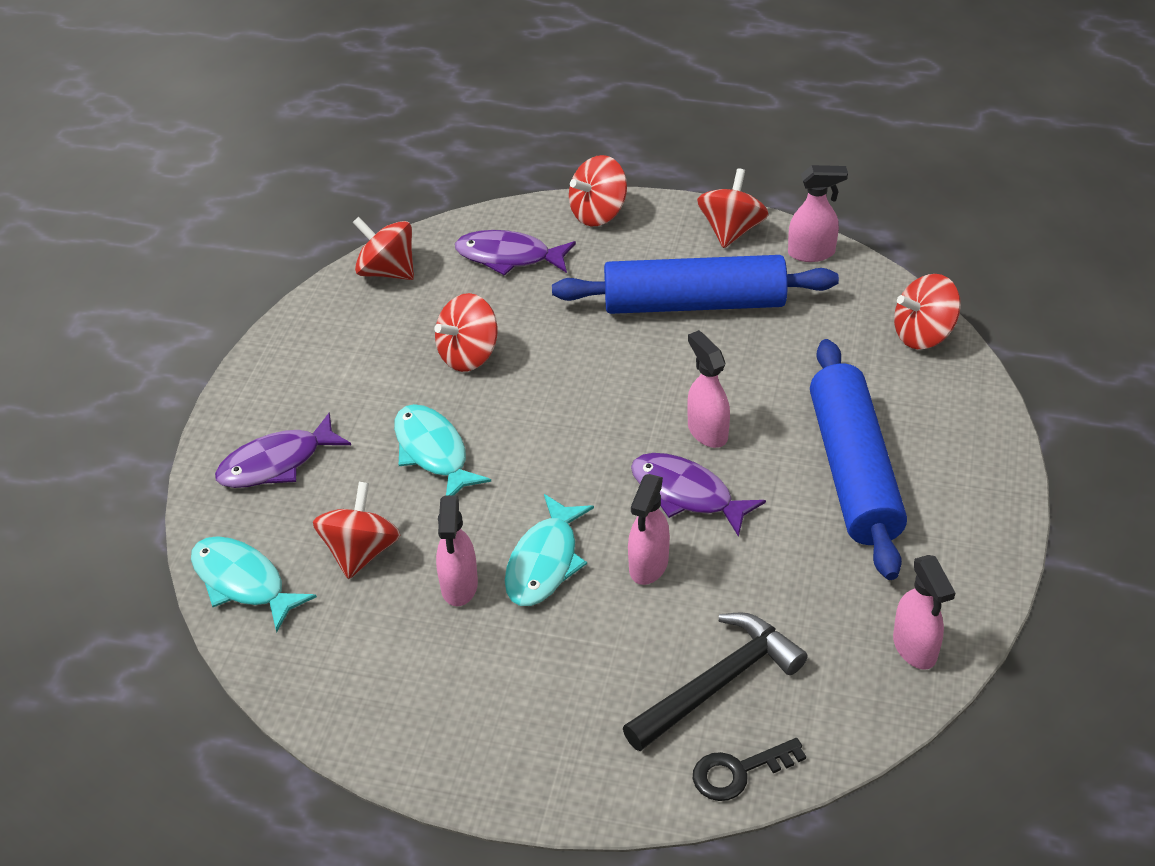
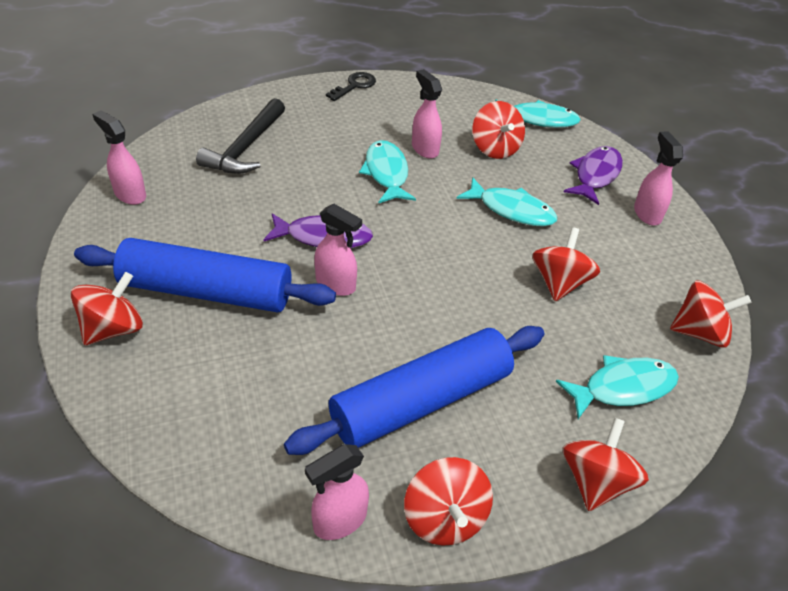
camera: 145 degrees right, 0 degrees up
purple fish [455,230,576,276] -> turquoise fish [556,355,679,419]
pink spray bottle [628,474,670,585] -> pink spray bottle moved to [634,131,683,225]
black key [693,738,806,801] -> black key moved to [326,72,376,101]
blue rolling pin [810,339,907,580] -> blue rolling pin turned 45 degrees counterclockwise [74,238,336,312]
red spinning top [894,274,961,349] -> red spinning top moved to [71,272,143,345]

